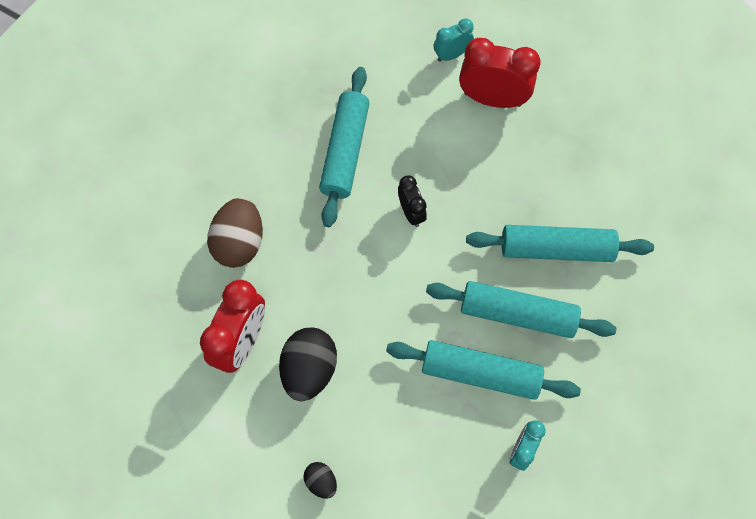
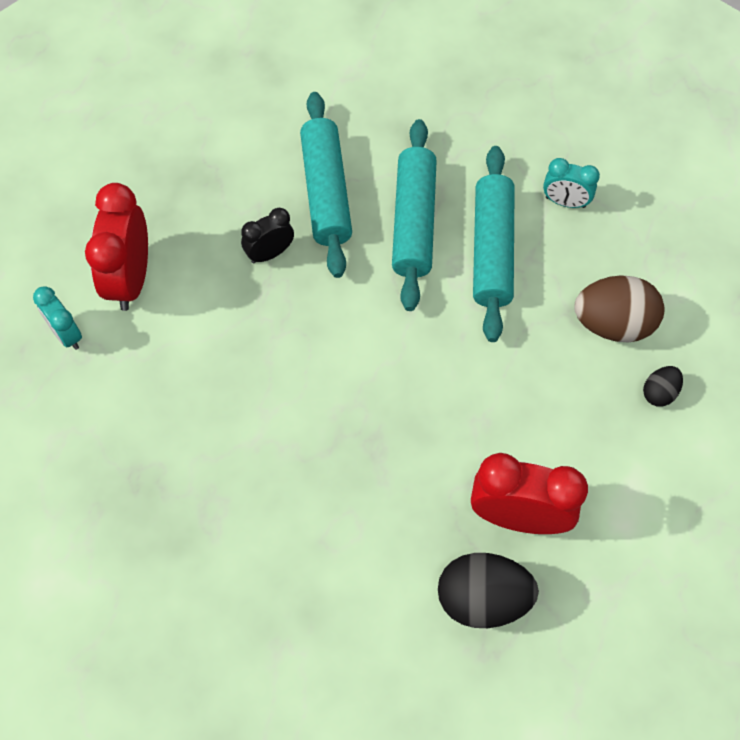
camera: 100 degrees left, 5 degrees down
brown egg [207,197,263,268] -> brown egg moved to [574,275,664,342]
black egg [279,328,337,401] -> black egg moved to [438,553,539,628]
turquoise rolling pin [319,67,370,227] -> none
black clock [398,175,427,227] -> black clock moved to [241,208,294,263]

